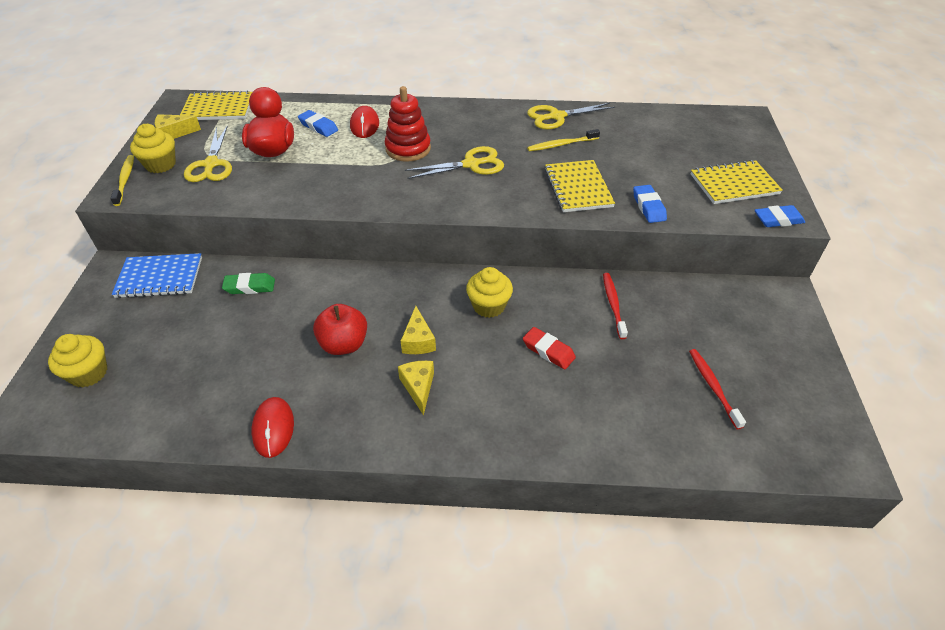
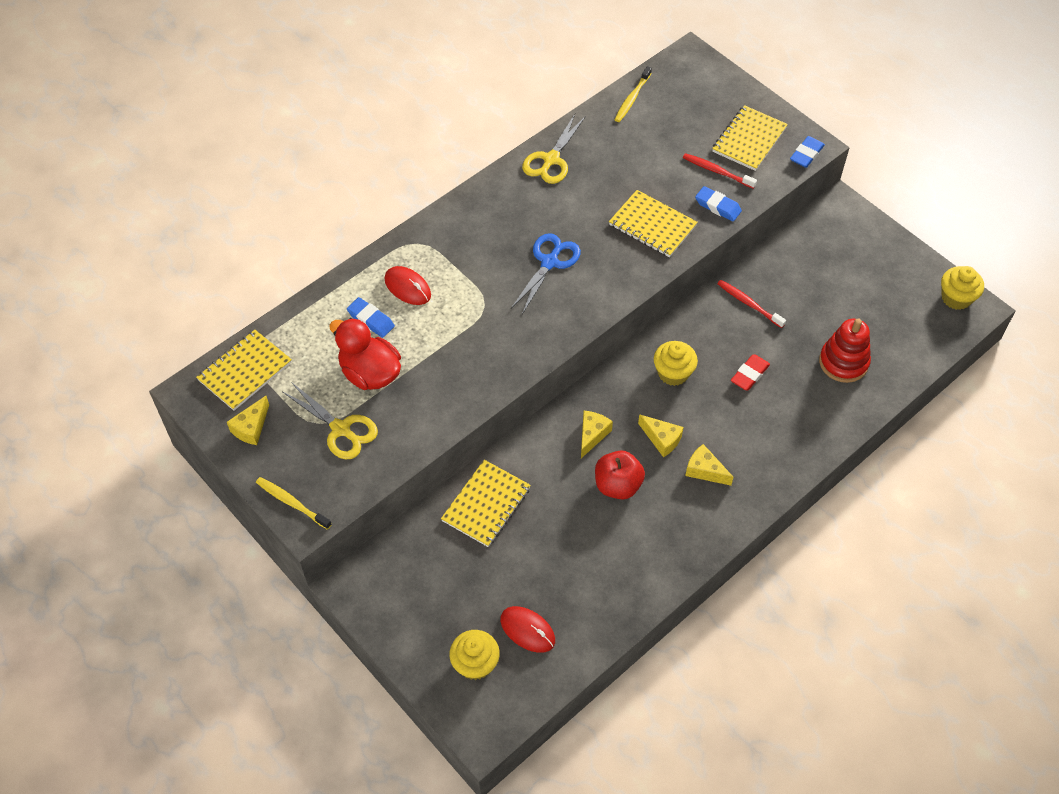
camera: 45 degrees left, 10 degrees up
blue notebook [112,253,202,298] -> none
yellow cupcake [130,124,176,173] -> yellow cupcake moved to [941,266,984,310]
green eraser [222,273,275,294] -> yellow notebook [441,460,531,547]
red mouse [252,397,294,458] -> red mouse moved to [500,606,555,653]
blue eraser [298,110,338,137] -> blue eraser turned 45 degrees clockwise [347,297,395,338]
red stacking toy [385,86,431,162] -> red stacking toy moved to [819,319,871,383]
yellow scissors [405,146,504,179] -> blue scissors [511,233,581,314]
red eraser [523,327,576,369] -> red eraser turned 45 degrees counterclockwise [731,354,770,390]
yellow toothbrush [527,129,600,151] -> yellow toothbrush moved to [614,66,652,122]
red toothbrush [689,349,746,429] -> red toothbrush moved to [683,153,757,189]
none -> yellow cheese [581,411,613,458]

